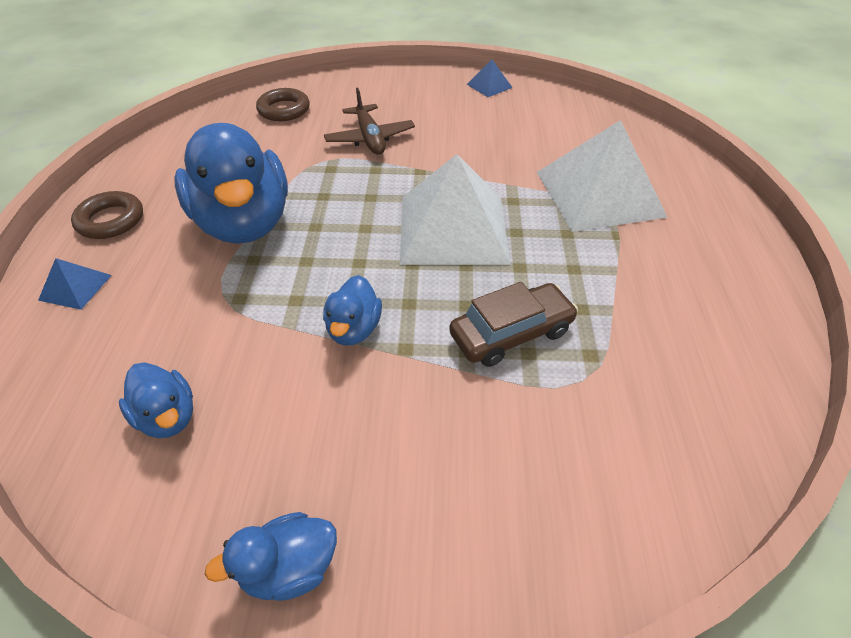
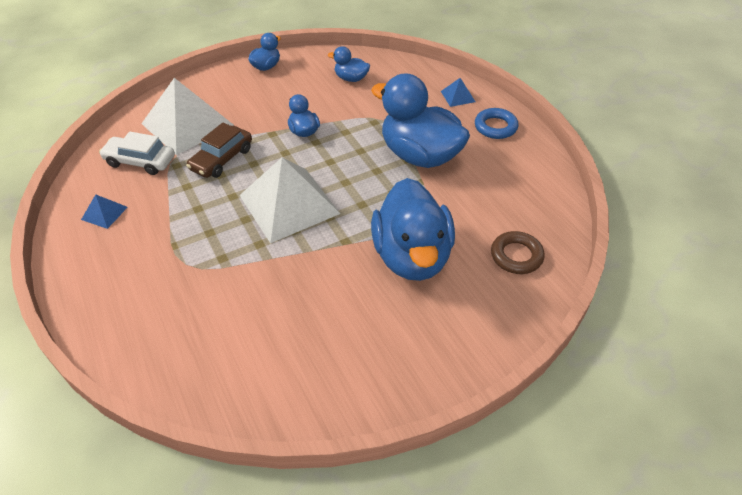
camera: 150 degrees right, 0 degrees up
brown ring [71,191,143,239] -> blue ring [475,108,518,139]
brown plane [324,87,415,155] -> blue duck [371,178,455,281]
blue pyramid [467,60,513,97] -> blue pyramid moved to [81,194,128,229]
white pyramid [537,120,668,232] -> white pyramid moved to [141,78,234,155]
none -> white car [99,132,175,175]

